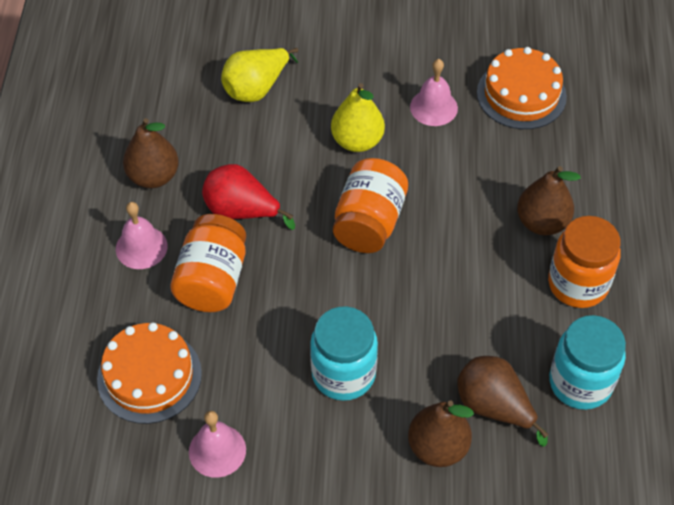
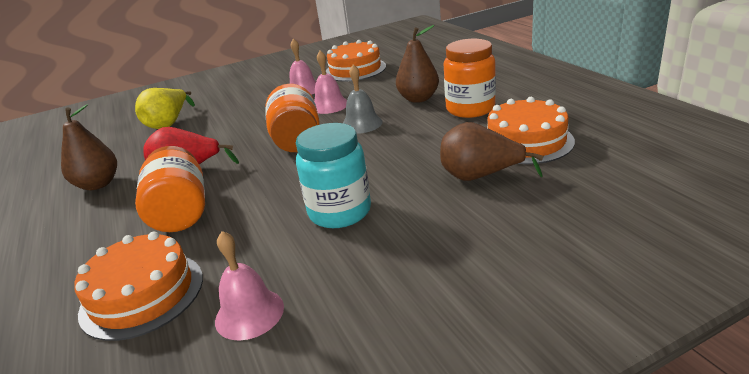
camera: 25 degrees left, 25 degrees down
pink bell [116,202,168,269] -> pink bell moved to [314,51,347,114]
yellow pear [331,83,385,152] -> none
brown pear [408,400,474,467] -> none
turquoise jar [549,315,626,410] -> orange cake [487,97,575,164]
none -> grey bell [343,64,383,134]

